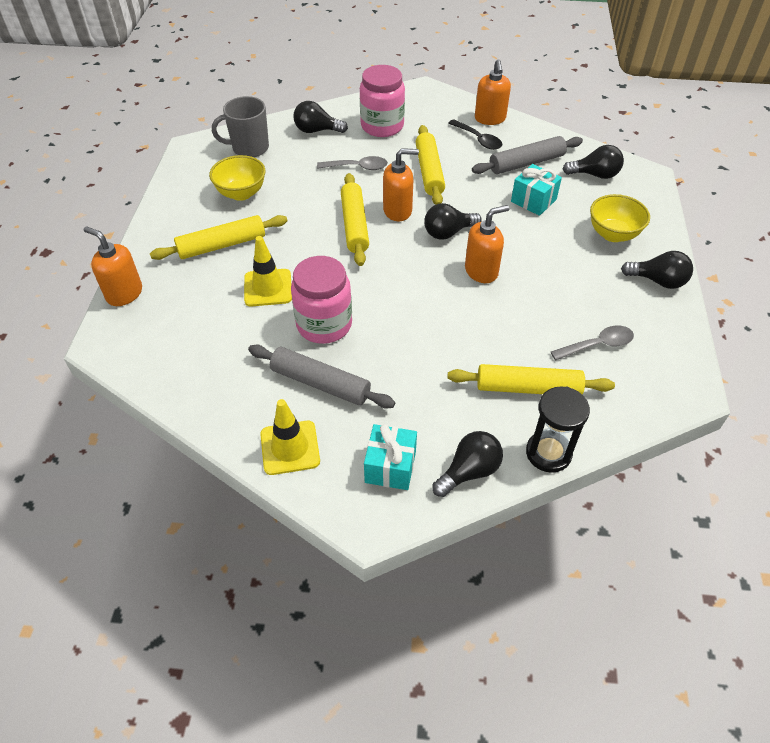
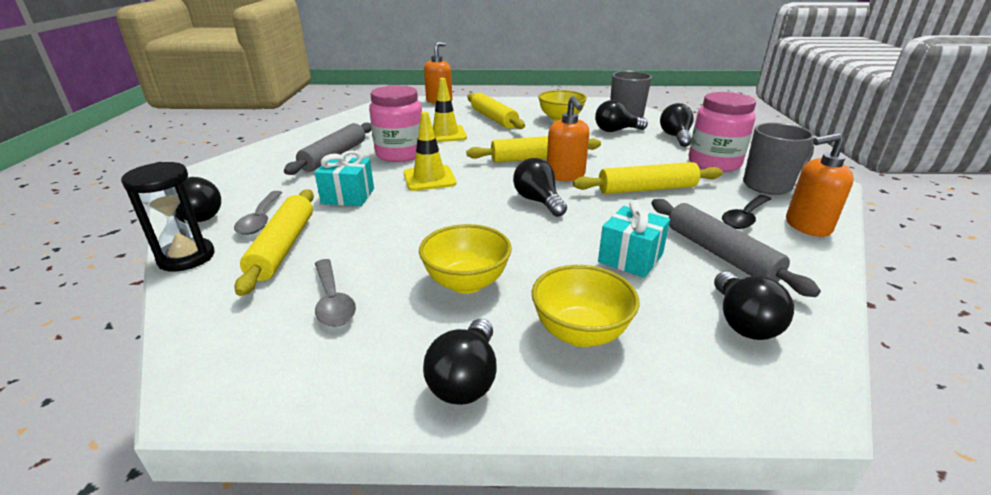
camera: 85 degrees right, 20 degrees down
yellow traffic cone [260,399,320,475] -> yellow traffic cone moved to [404,112,456,191]
grey spoon [317,156,388,170] -> grey spoon moved to [234,191,283,235]
turquoise gift [364,424,417,490] -> turquoise gift moved to [315,150,374,206]
orange soap dispenser [465,205,509,283] -> none
none -> yellow bowl [419,224,512,294]
none -> black light bulb [595,100,648,132]
none -> grey mug [743,123,814,195]

